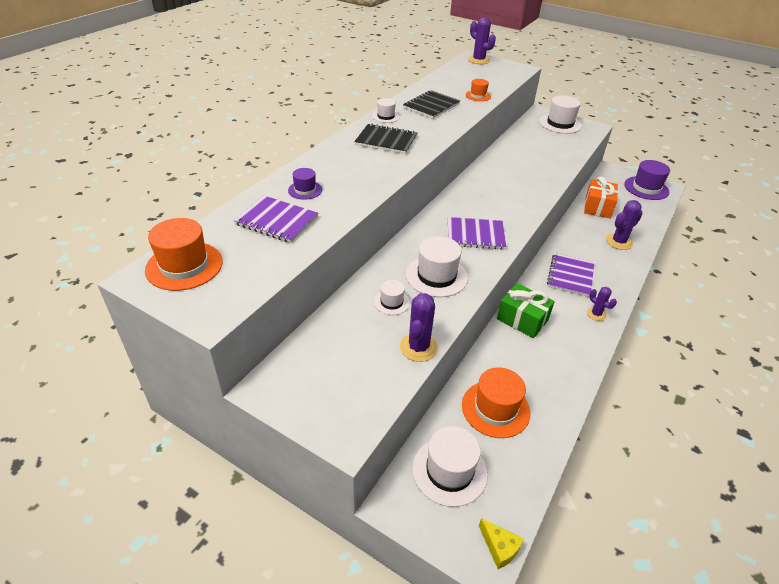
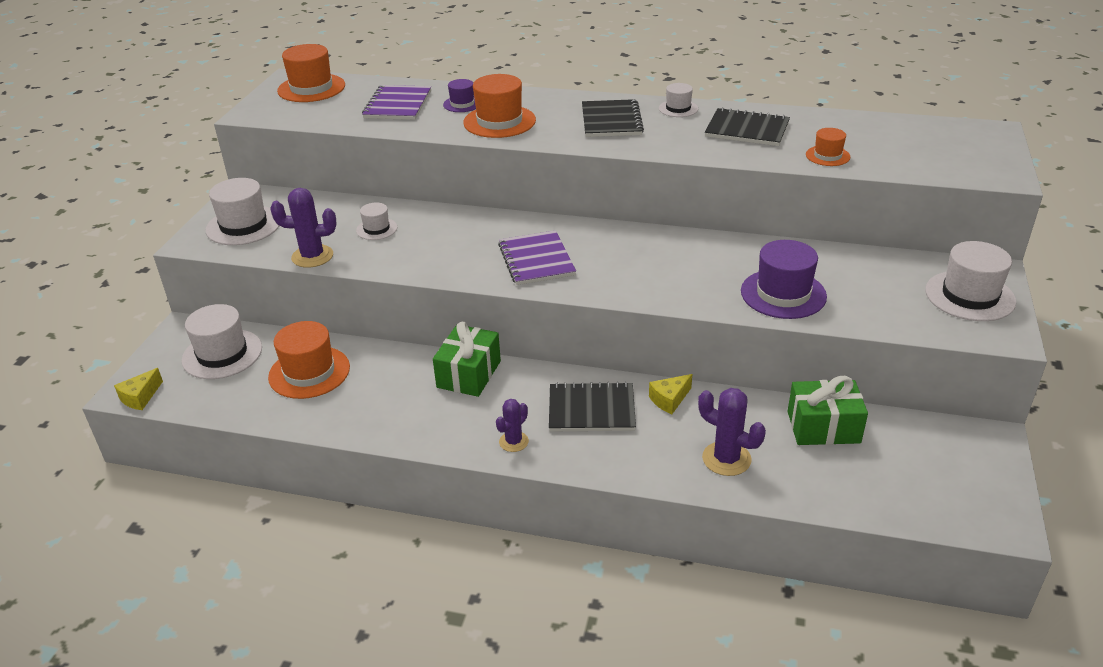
camera: 75 degrees right, 5 degrees down
white hat [406,236,468,297] -> white hat moved to [206,178,279,245]
purple cactus [468,17,496,64] -> none
purple notebook [547,253,594,297] -> black notebook [549,382,636,432]
orange gift [584,177,618,218] -> green gift [788,376,868,445]
purple hat [624,160,670,200] -> purple hat moved to [741,240,827,319]
none -> orange hat [463,74,536,138]
none -> yellow cheese [649,374,692,414]

